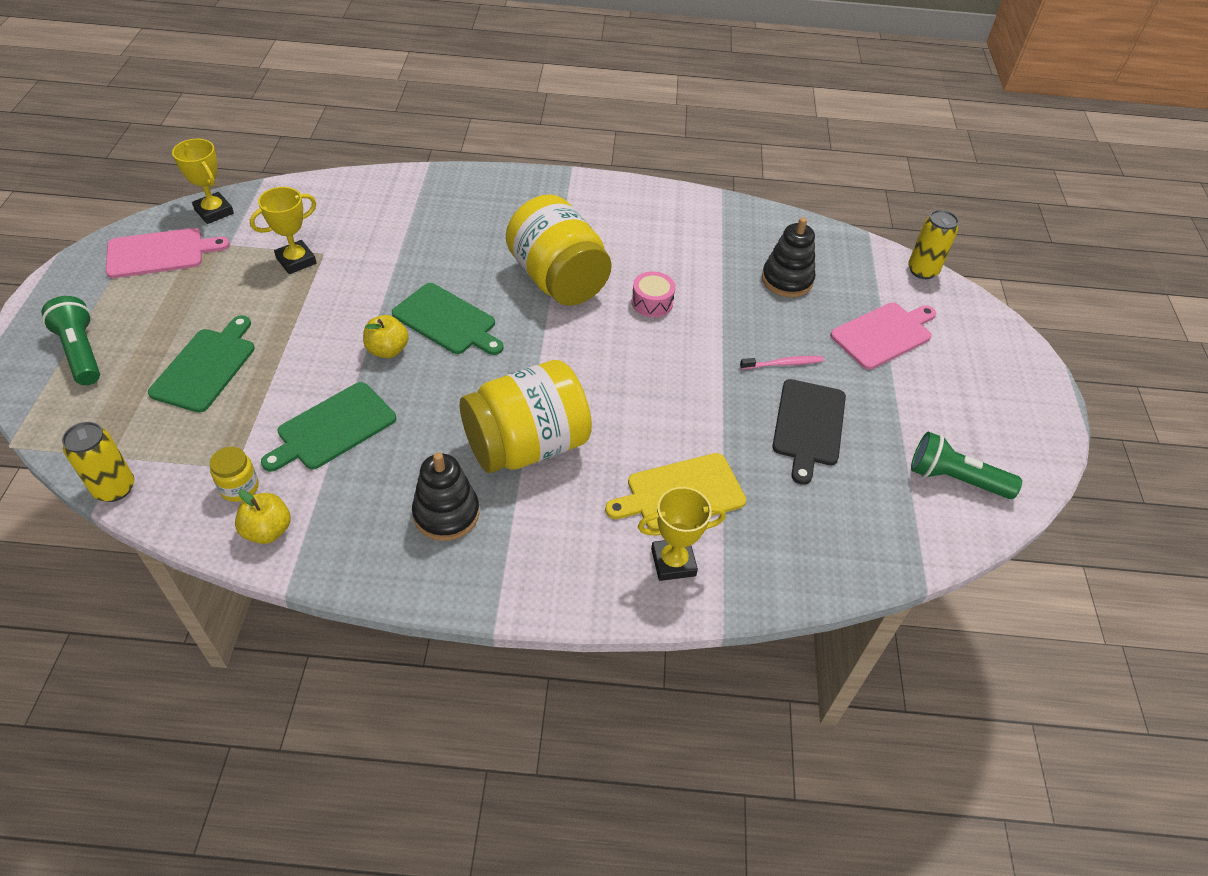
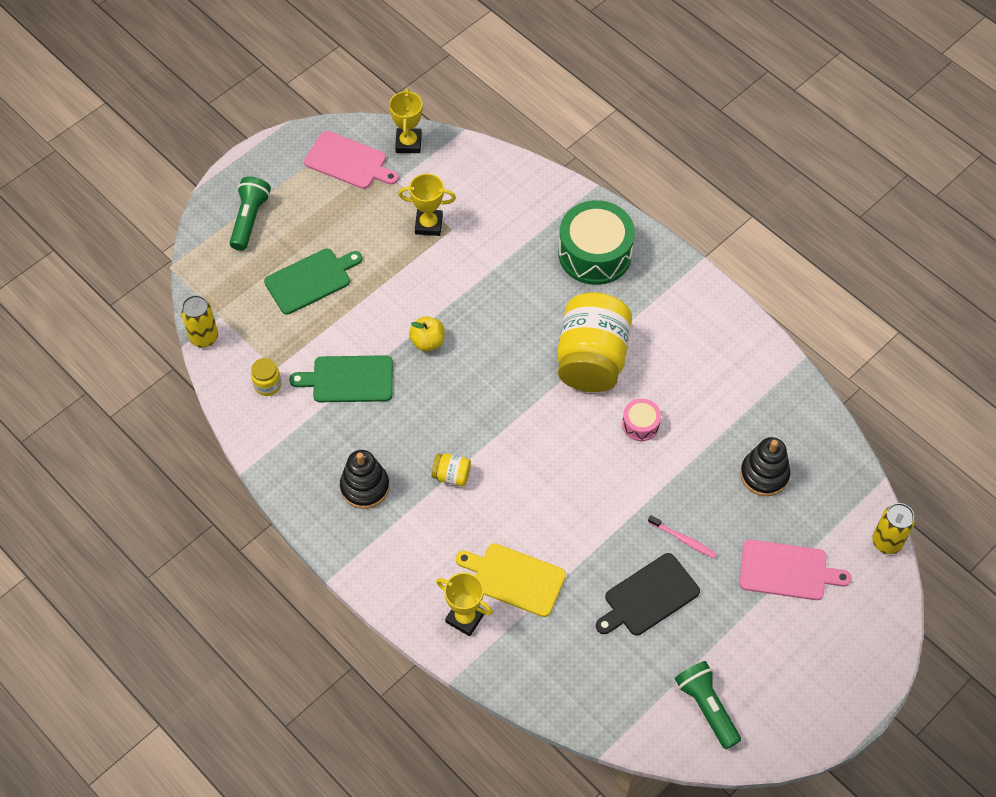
camera: 45 degrees right, 10 degrees up
yellow apple [235,490,290,544] -> none
green cutting board [392,283,504,355] -> none
yellow jar [460,360,592,473] -> yellow jar [431,453,471,486], size x0.41
none -> green drum [559,200,635,285]

